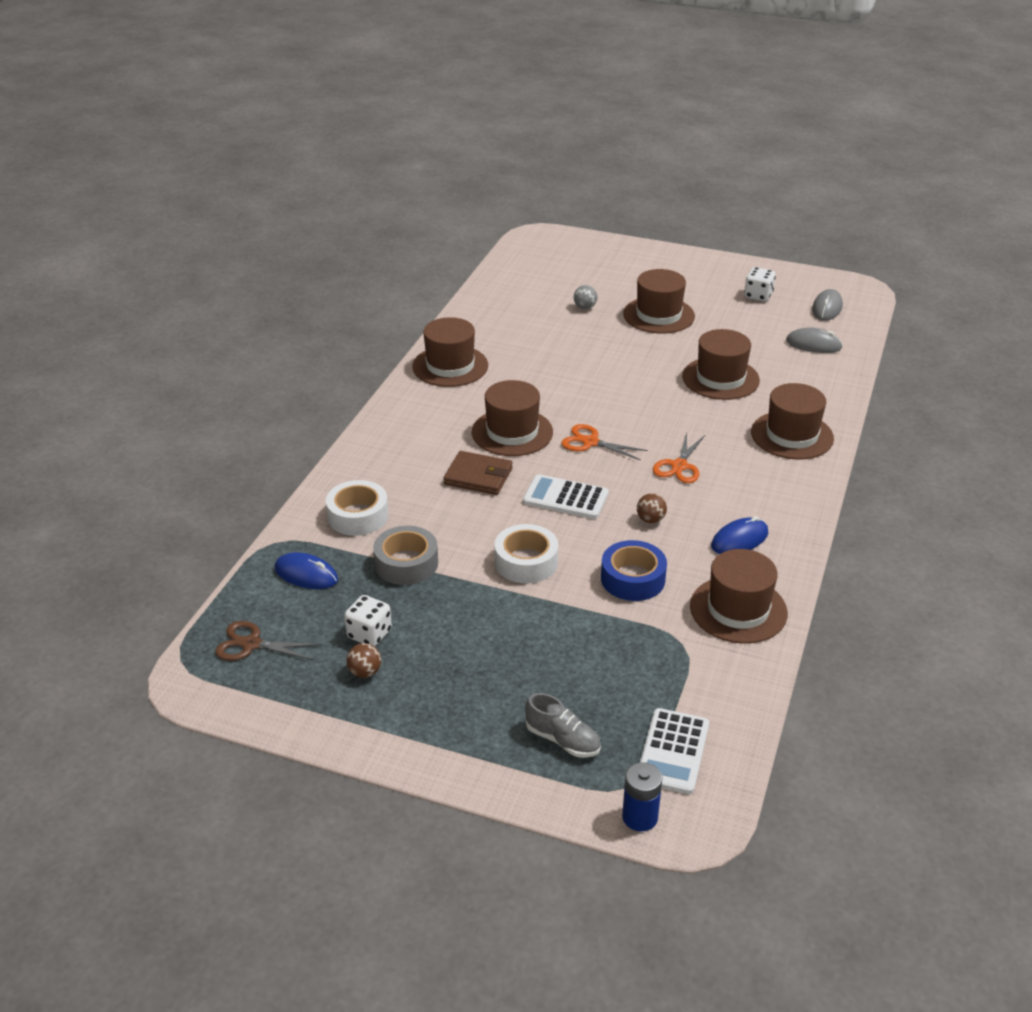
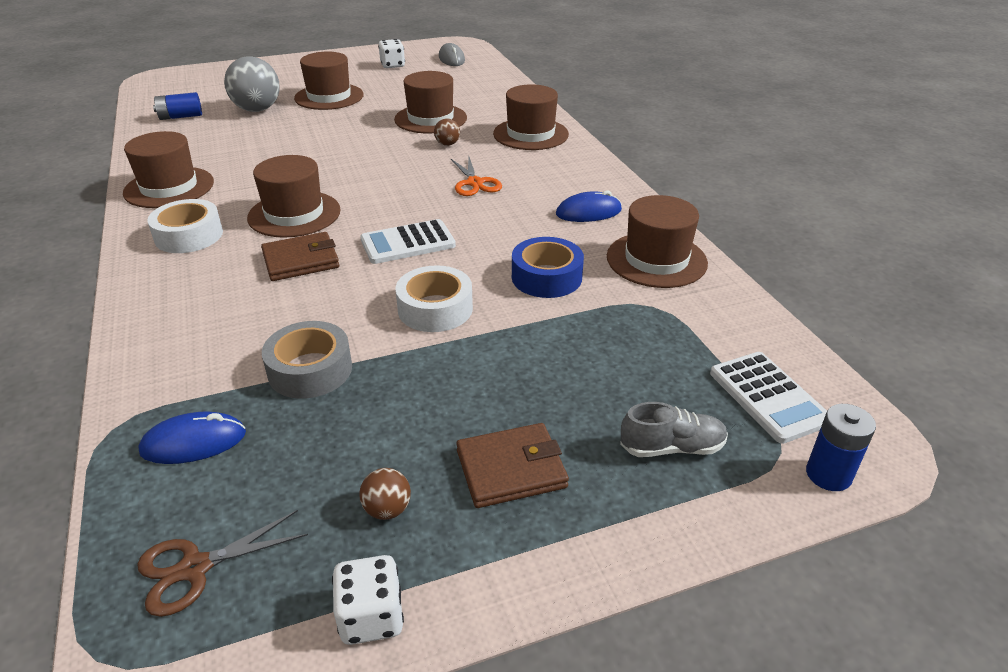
camera: 40 degrees left, 0 degrees up
white tape [326,480,388,536] -> white tape moved to [147,199,223,253]
white dice [344,595,392,647] -> white dice moved to [332,555,404,645]
orange scissors [561,424,648,460] -> none
grey ball [574,285,597,309] -> grey ball [224,56,280,112], size x2.17
brown ball [637,493,667,523] -> brown ball moved to [434,119,460,146]
blue mouse [711,516,768,554] -> blue mouse turned 60 degrees clockwise [556,190,622,222]
grey mouse [786,327,843,353] -> none
none -> blue battery [153,92,202,120]
none -> brown wallet [456,423,569,508]

